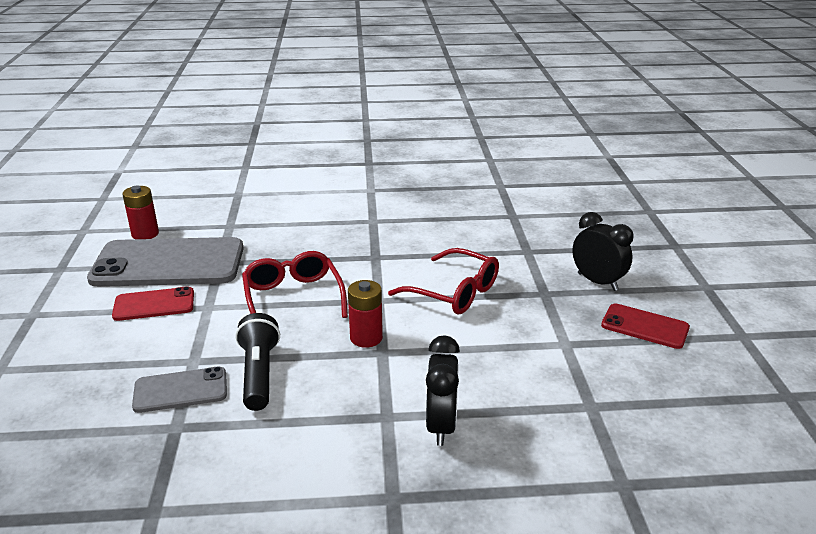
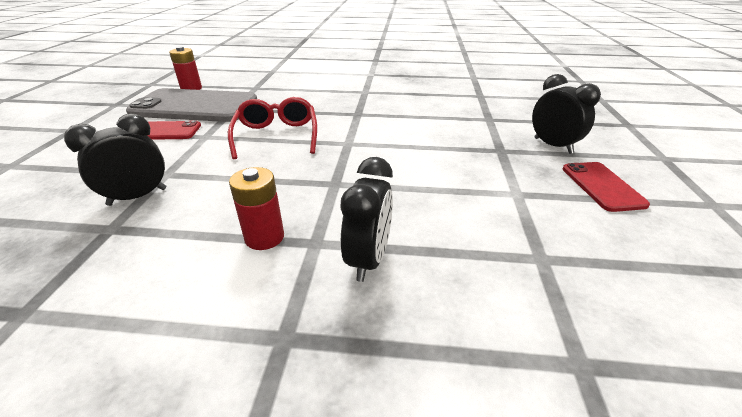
camera: 10 degrees right, 5 degrees up
grey phone [132,366,227,413] -> black clock [64,113,166,206]
black flashlight [235,313,280,411] -> none
red battery [348,280,383,348] -> red battery moved to [229,167,284,250]
red glasses [388,248,499,315] -> none
red phone [601,303,690,349] -> red phone turned 45 degrees clockwise [562,162,650,212]

